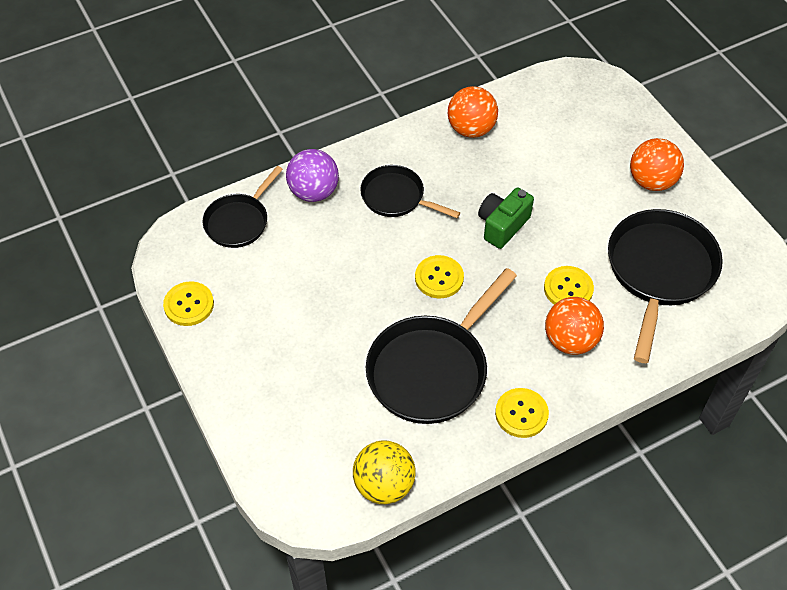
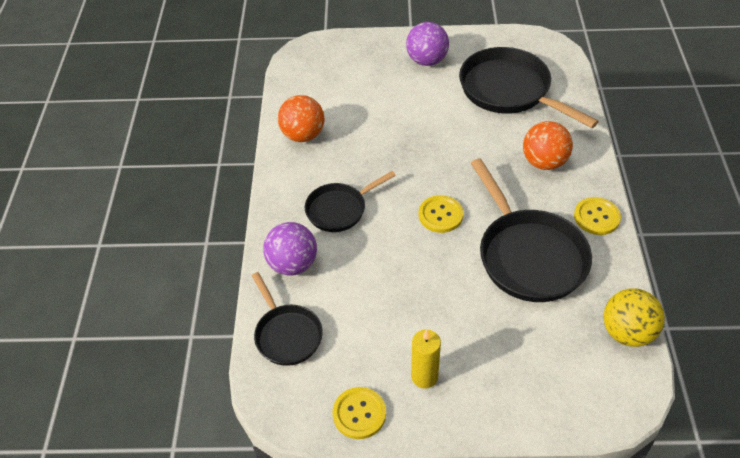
camera: 60 degrees left, 5 degrees down
green camera [478,188,534,249] -> none
yellow button [544,266,594,304] -> none
orange ball [630,138,684,191] -> purple ball [406,22,449,66]
none -> yellow candle [411,329,441,389]

